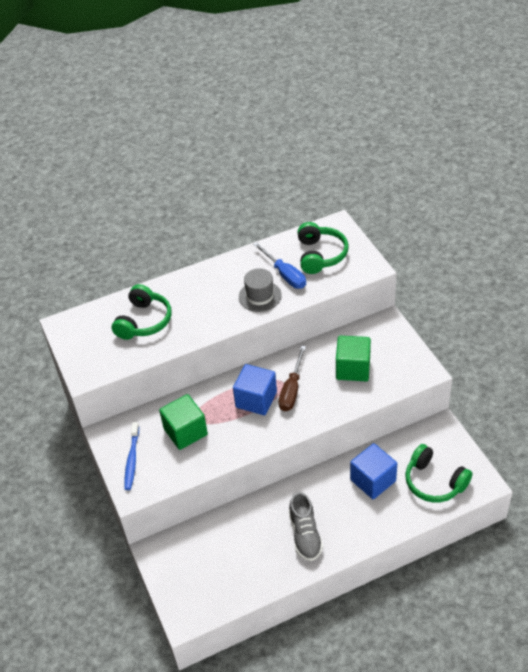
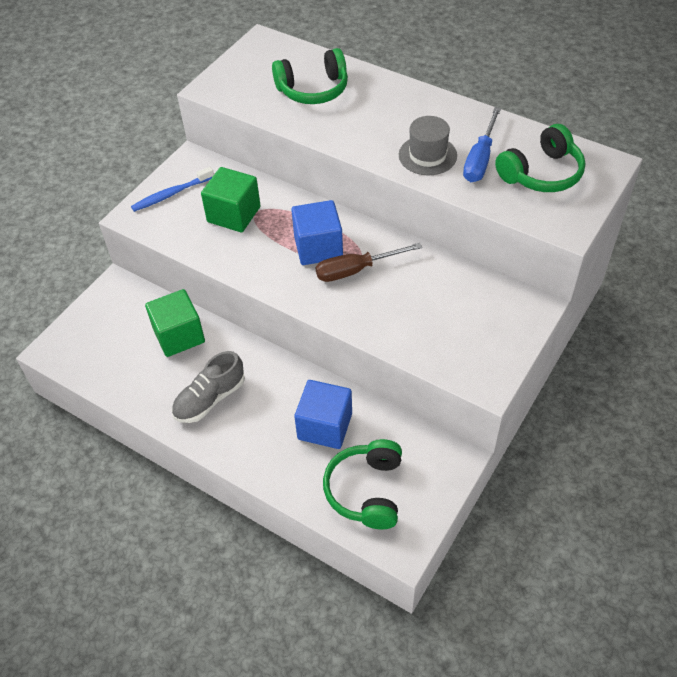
camera: 55 degrees right, 5 degrees up
green cube [336,336,371,381] -> green cube moved to [145,289,205,357]

